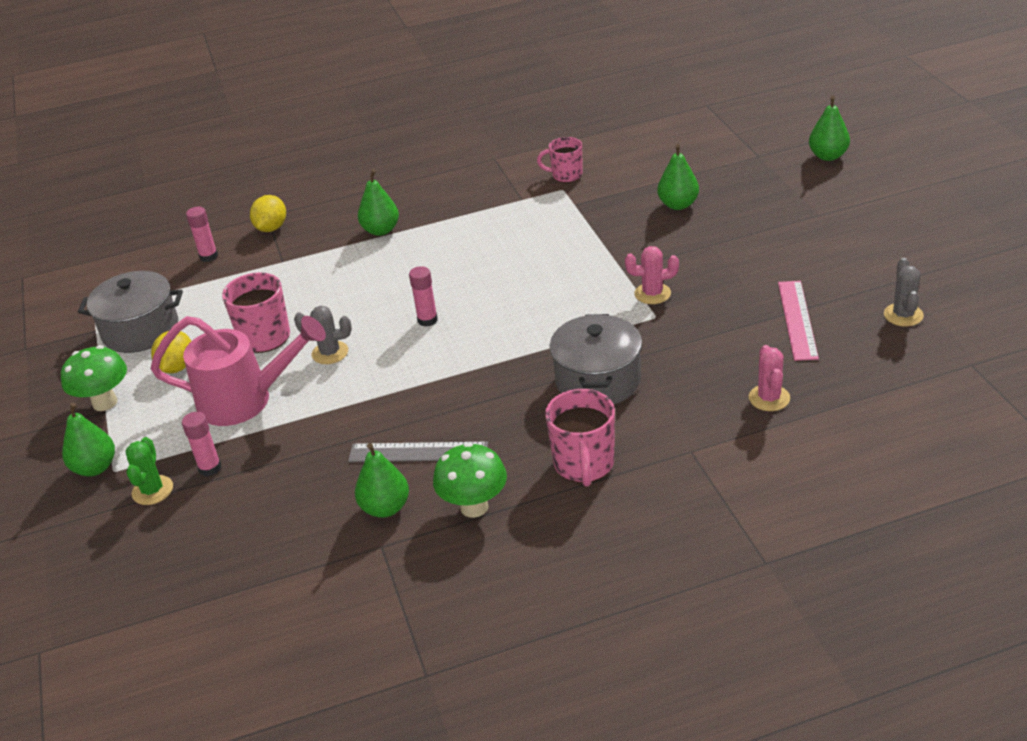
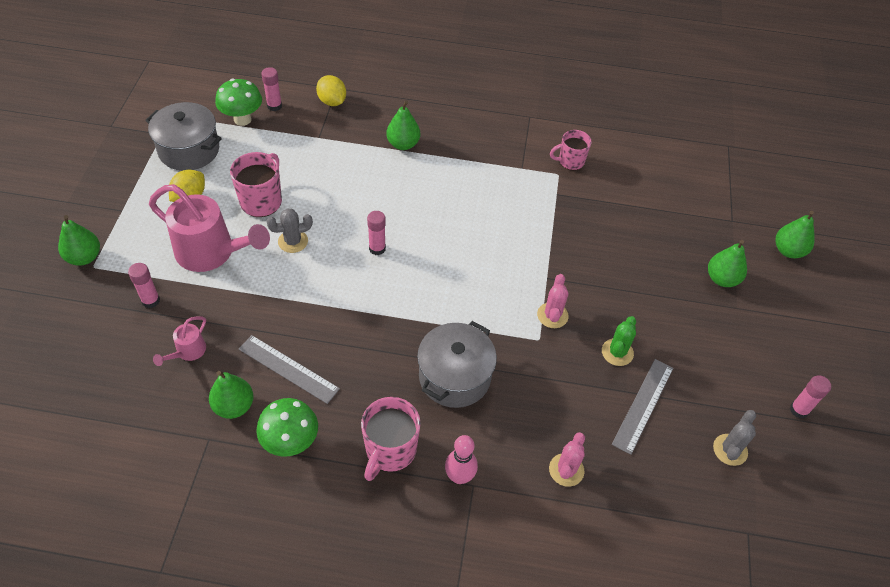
camera: 20 degrees right, 15 degrees up
green mushroom [61,345,127,411] -> green mushroom moved to [215,79,262,126]
green cactus [126,437,173,505] -> green cactus moved to [602,316,636,366]
yellow lemon [250,195,286,232] -> yellow lemon turned 75 degrees counterclockwise [316,75,346,106]
grey cactus [294,306,352,364] -> grey cactus turned 45 degrees counterclockwise [266,208,313,253]
pink mug [537,137,582,183] -> pink mug turned 45 degrees counterclockwise [550,130,592,170]
pink cactus [625,246,679,304] -> pink cactus turned 75 degrees clockwise [537,274,569,328]
green pear [657,144,699,210] -> green pear moved to [708,240,747,287]
pink ruler [778,281,819,361] -> grey ruler [612,359,673,455]
none -> pink watering can [153,316,206,366]
none -> pink bowling pin [445,435,478,484]
none -> pink glue stick [790,375,831,418]

